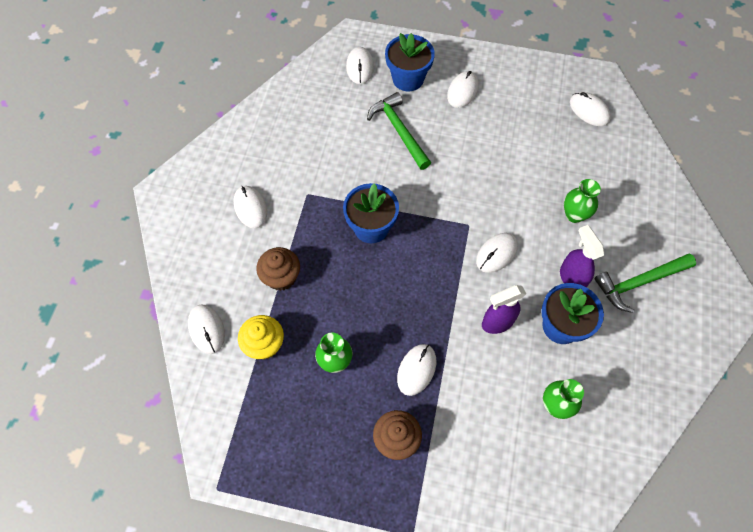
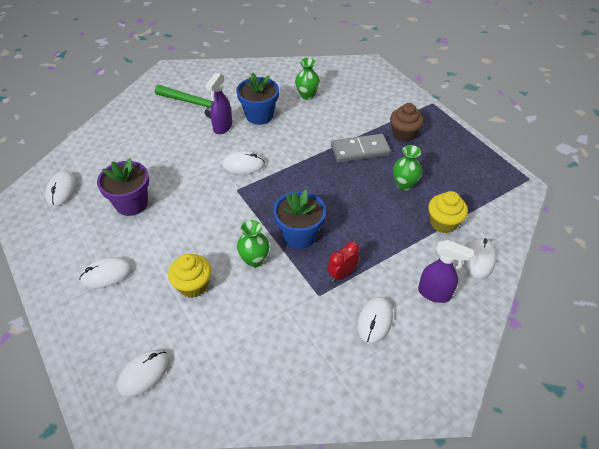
camera: 135 degrees left, 15 degrees down
brown cupcake [256,247,300,291] -> none
green hammer [367,92,431,170] -> yellow cupcake [168,254,211,298]
blue flower pot [385,33,435,92] -> none
white mouse [397,344,436,396] -> grey domino [331,134,391,163]
purple spray bottle [482,285,526,334] -> purple spray bottle moved to [418,240,474,303]
green vase [564,179,601,223] -> green vase moved to [237,220,270,268]
none -> purple flower pot [97,158,149,216]
none -> red clock [327,241,359,282]

